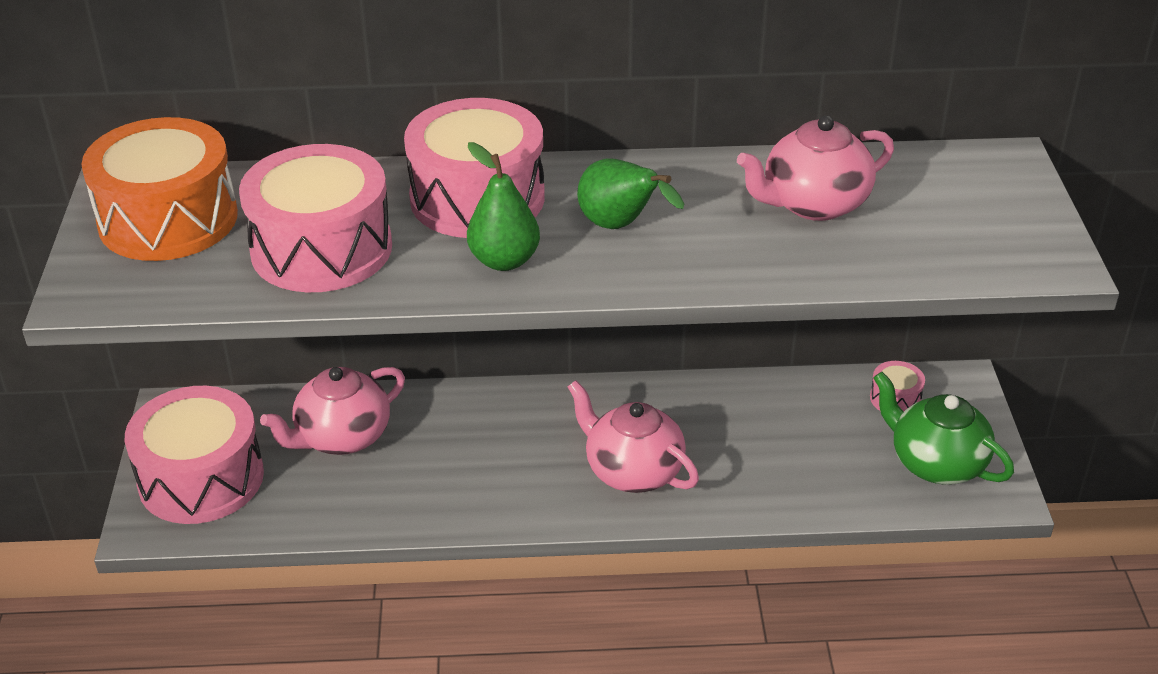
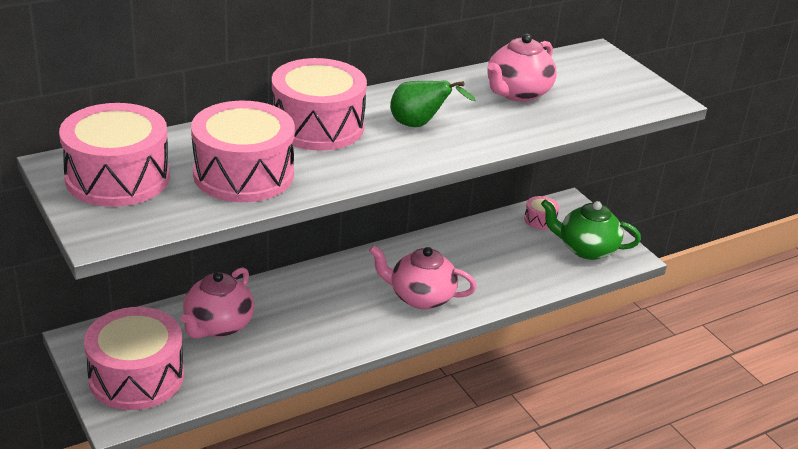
camera: 30 degrees left, 5 degrees down
orange drum [81,117,238,261] -> pink drum [59,103,170,207]
green pear [467,142,540,271] -> none

